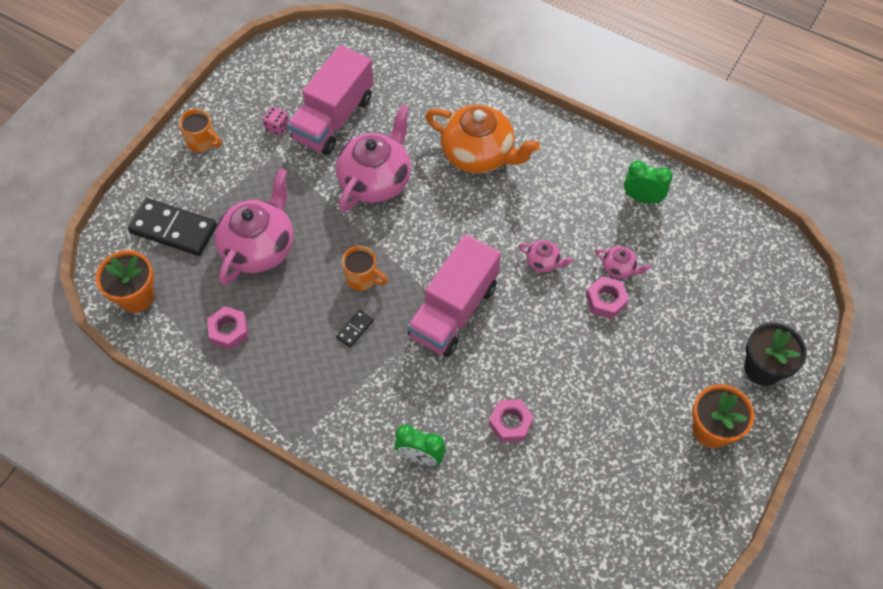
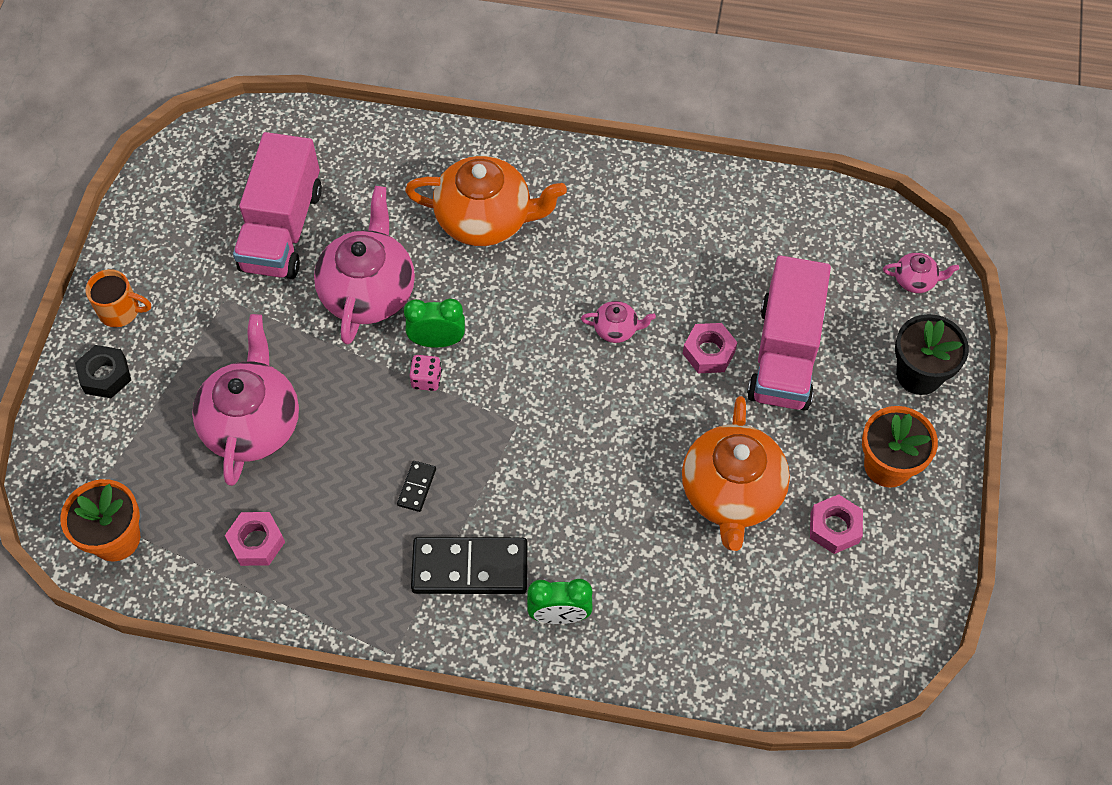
camera: 20 degrees left, 0 degrees up
black domino [127,198,217,256] -> black domino moved to [411,537,528,594]
pink dice [263,107,289,136] -> pink dice moved to [409,355,442,391]
orange mug [342,246,388,291] -> none
pink truck [407,234,501,357] -> pink truck moved to [747,255,831,411]
pink nut [489,399,534,442] -> pink nut moved to [810,494,863,554]
pink teapot [595,246,651,279] -> pink teapot moved to [883,252,959,293]
green clock [624,161,673,204] -> green clock moved to [404,298,465,348]
none -> black nut [75,345,131,398]
none -> orange teapot [682,396,790,551]

